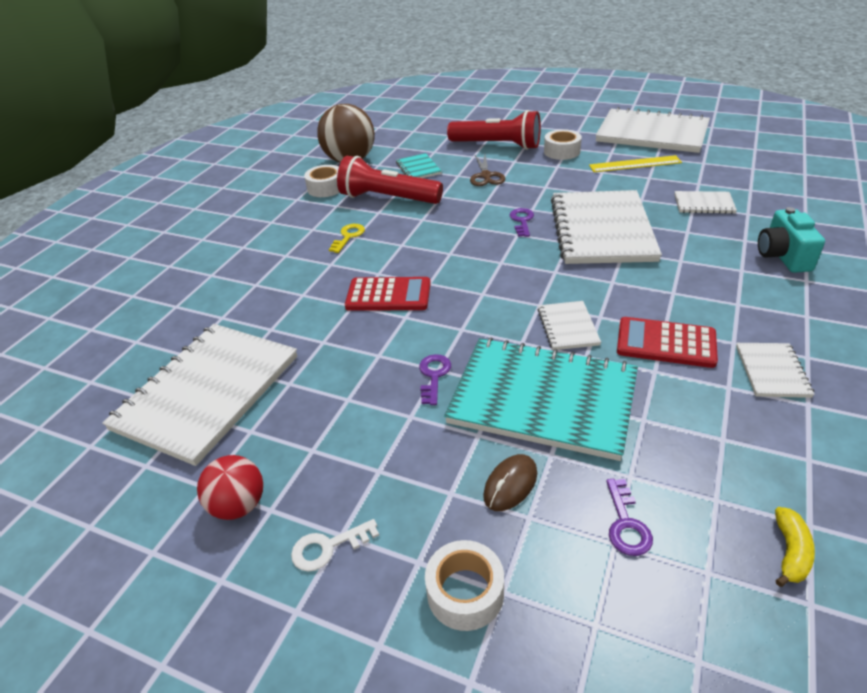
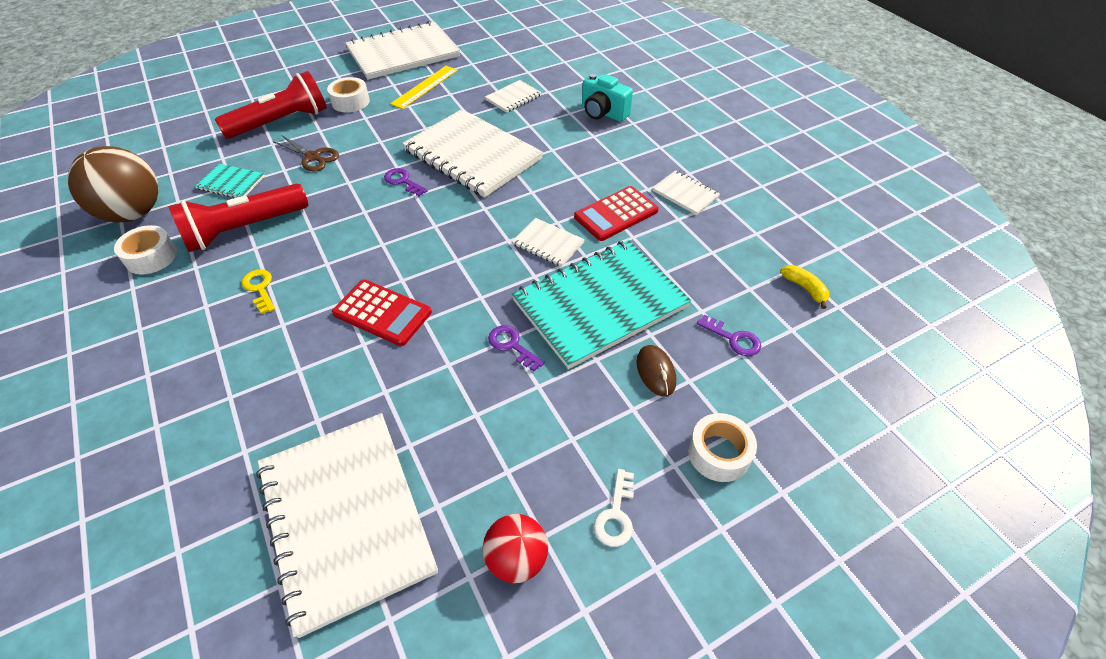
camera: 55 degrees left, 10 degrees up
red calculator [345,277,431,311] -> red calculator turned 75 degrees clockwise [332,280,432,346]

